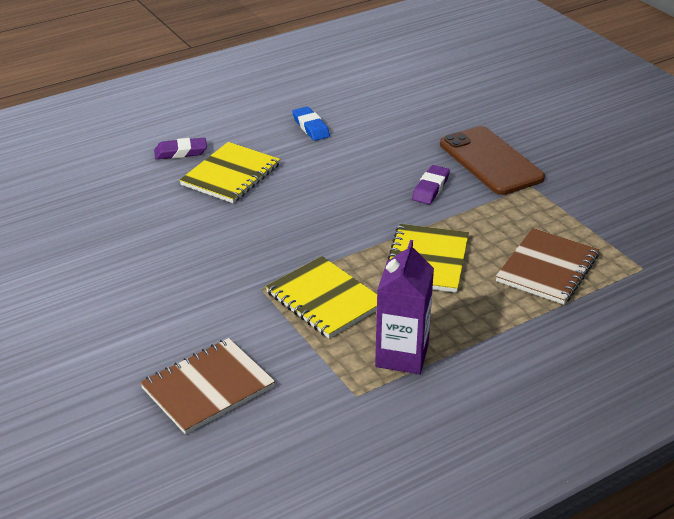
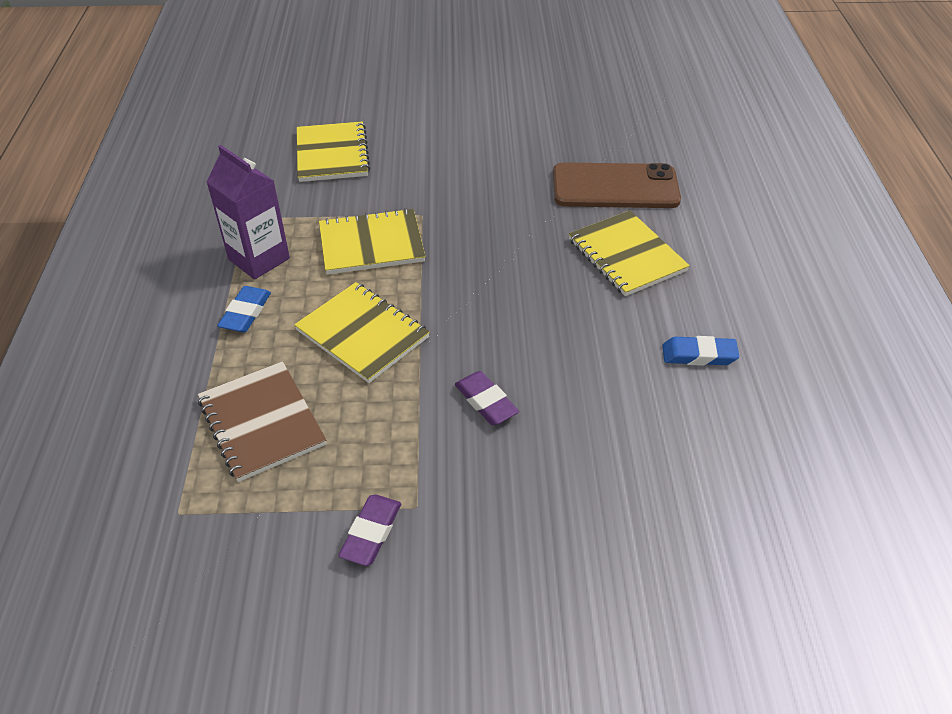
camera: 120 degrees right, 10 degrees up
brown notebook [140,338,275,434] -> yellow notebook [297,121,370,182]
purple eraser [154,138,207,159] -> purple eraser moved to [338,495,401,566]
brown phone [440,126,545,195] -> brown phone moved to [553,162,681,208]
none -> blue eraser [217,286,271,332]

